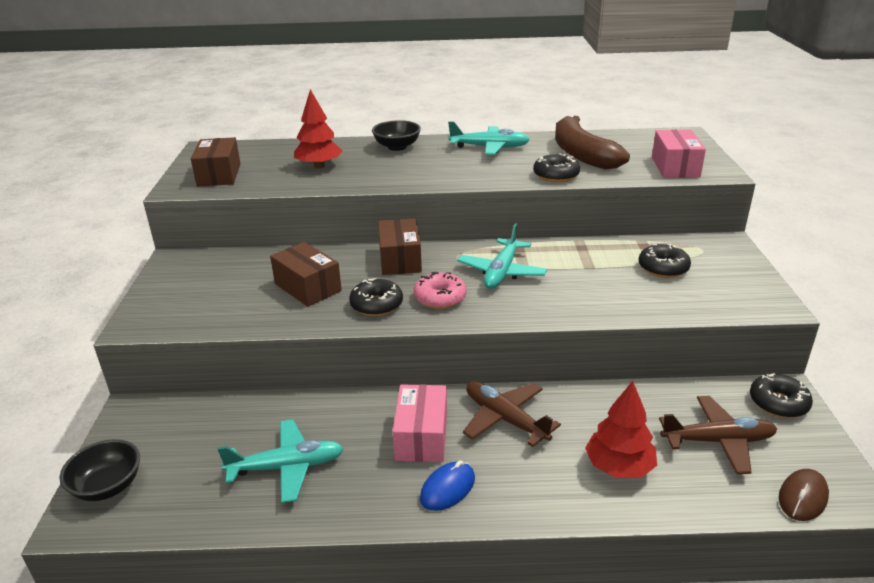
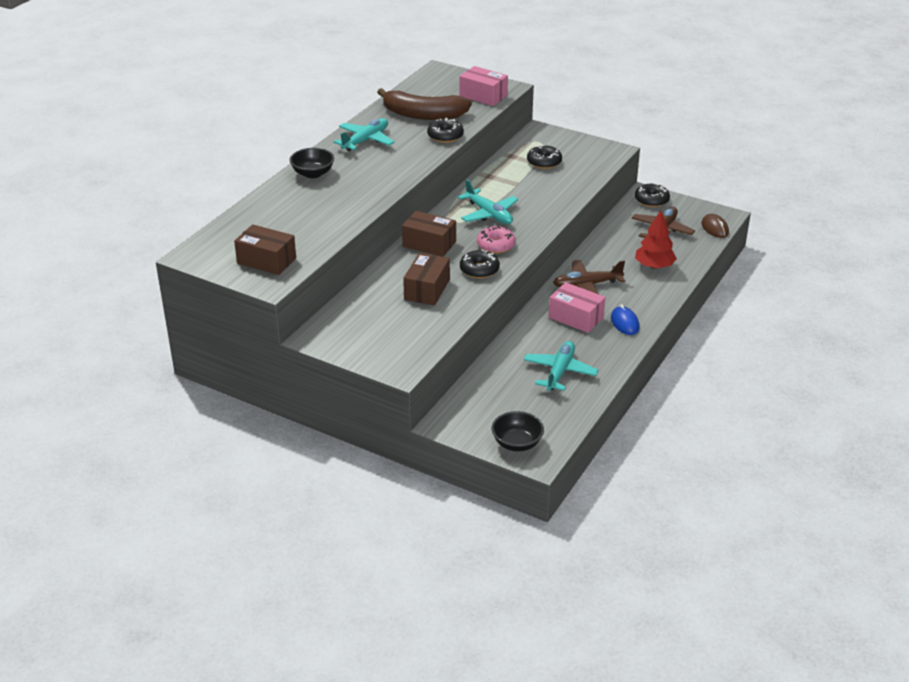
camera: 60 degrees left, 5 degrees up
brown box [270,242,342,307] -> brown box turned 60 degrees counterclockwise [403,253,450,305]
red tree [294,89,343,168] -> none

